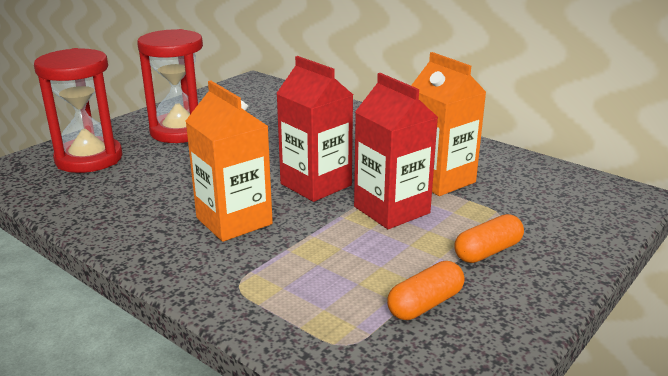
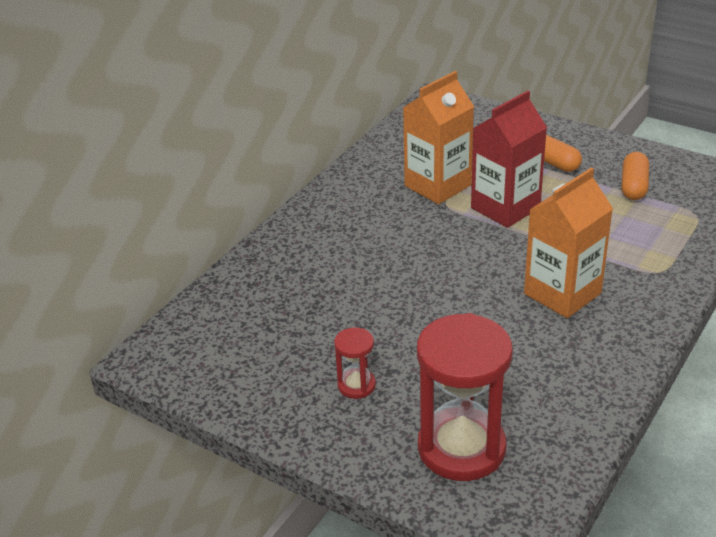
camera: 95 degrees left, 10 degrees up
red hourglass [137,29,203,143] -> red hourglass [334,327,376,399], size x0.47
red carton [276,56,353,202] -> none
orange capsule [387,261,465,320] -> orange capsule turned 60 degrees clockwise [621,152,649,200]

